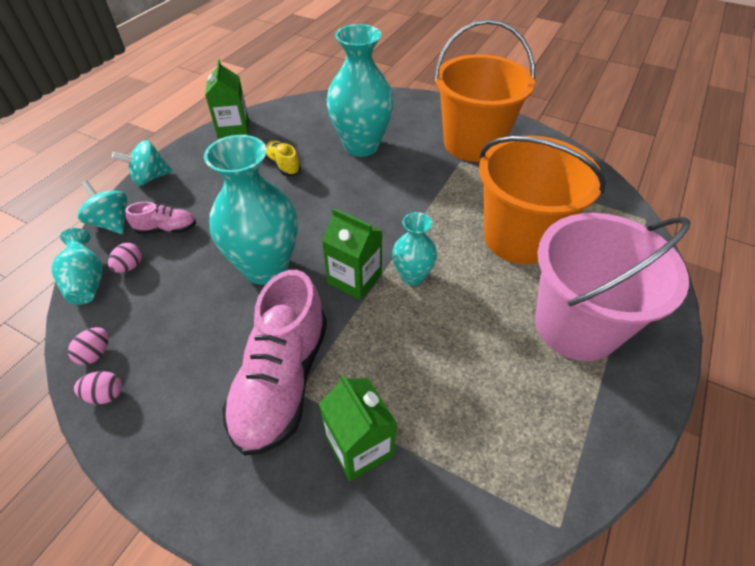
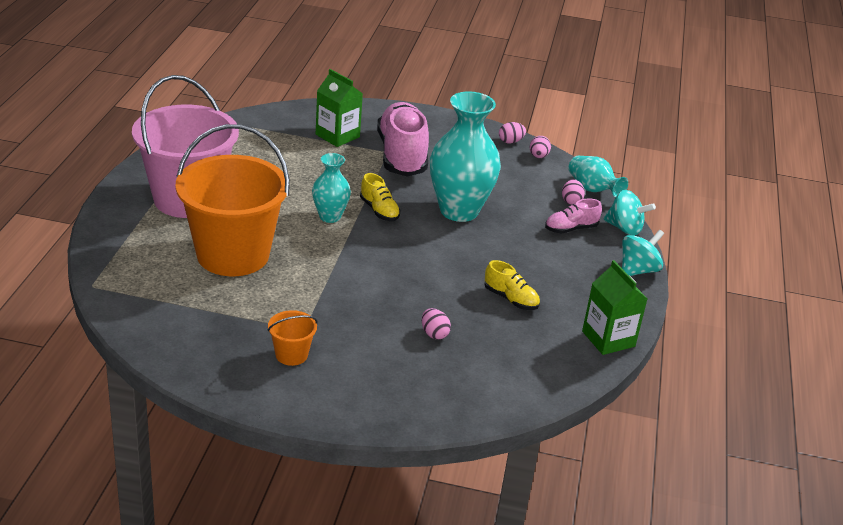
camera: 160 degrees right, 15 degrees down
green carton [322,208,383,300] -> yellow shoe [360,173,400,221]
turquoise vase [327,24,394,157] -> pink egg [422,308,451,340]
orange bucket [434,19,535,162] -> orange bucket [268,310,318,366], size x0.40

